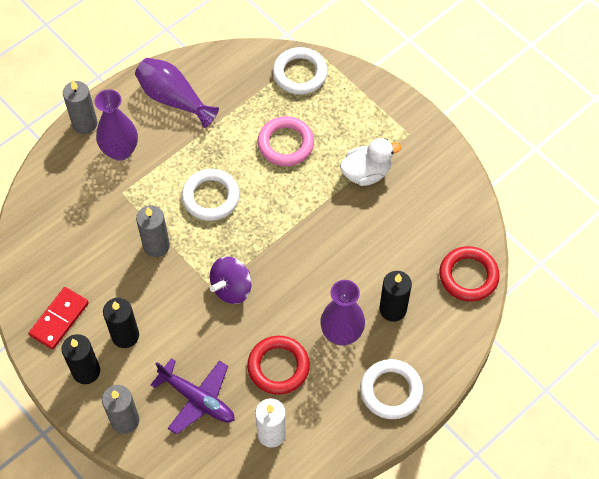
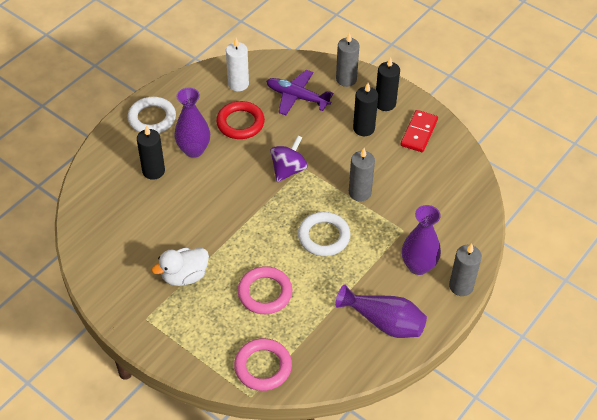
camera: 170 degrees right, 10 degrees down
white ring [273,47,328,95] -> pink ring [234,338,292,391]
red ring [439,246,500,302] -> none

